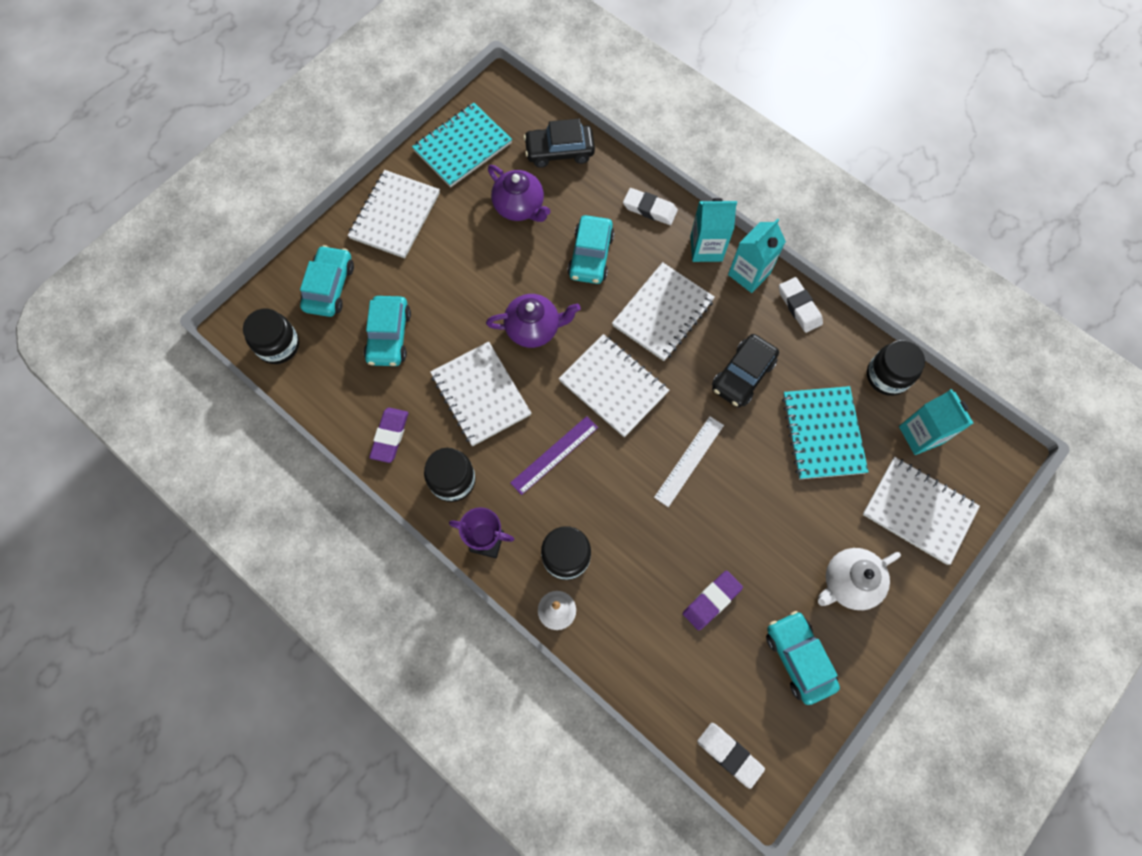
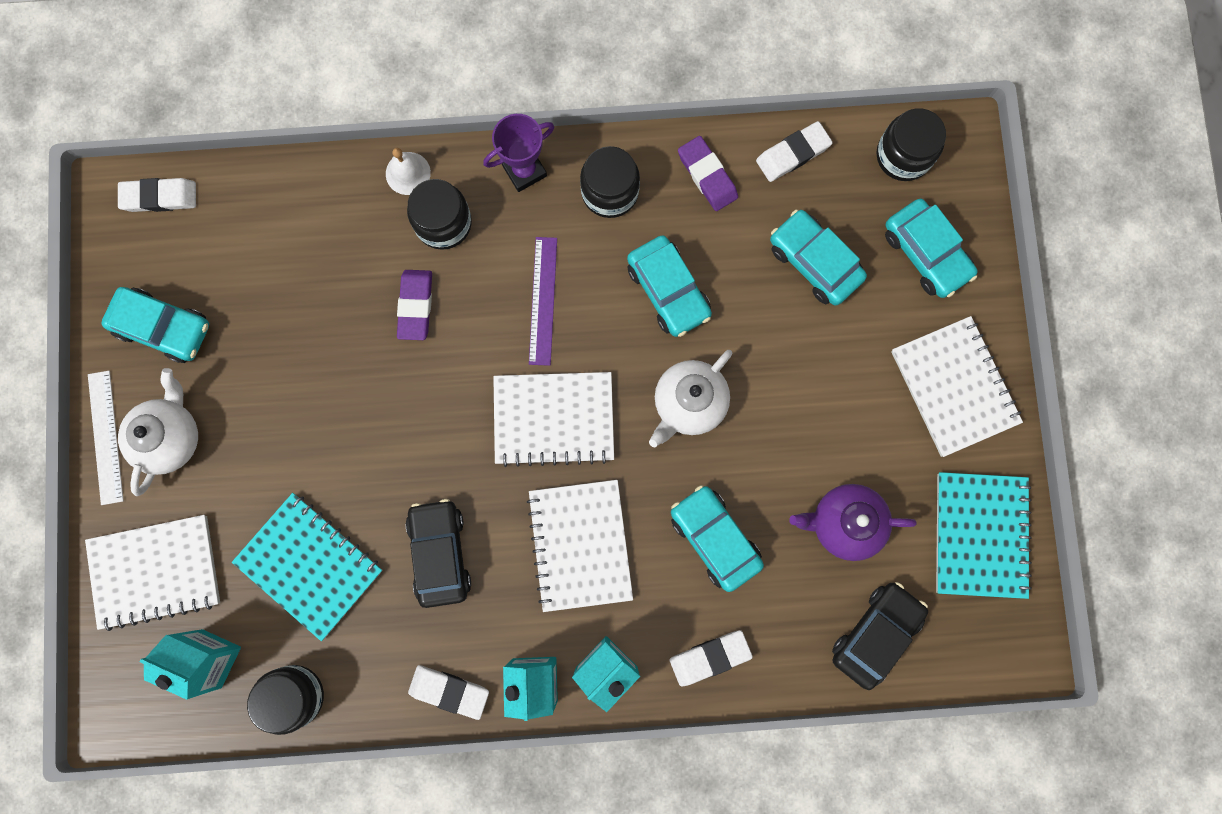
camera: 135 degrees right, 10 degrees up
white notebook [430,342,531,446] -> turquoise car [627,235,712,337]
purple teapot [486,294,581,348] -> white teapot [649,350,732,447]
white ruler [654,416,724,507] -> white ruler moved to [88,371,124,505]
purple eraser [683,571,743,631] -> purple eraser moved to [397,270,432,340]
none -> white eraser [756,121,833,182]

